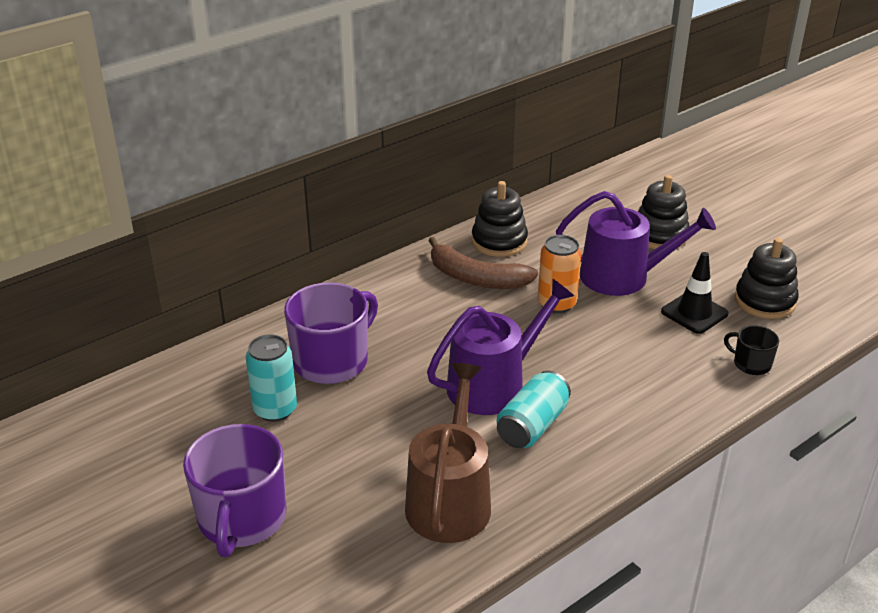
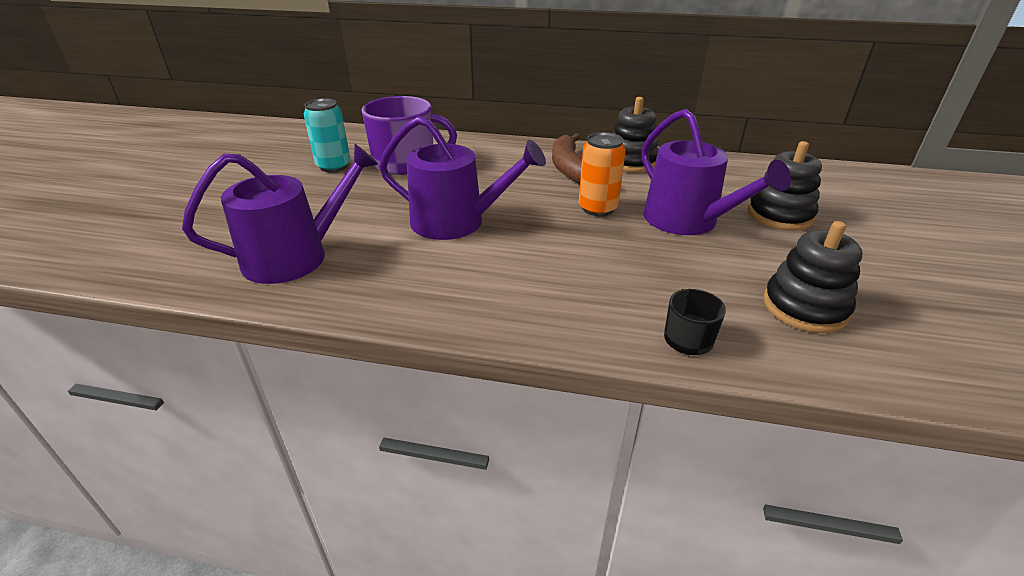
camera: 50 degrees right, 0 degrees up
purple mug [183,424,286,557] -> none
brown watering can [405,363,491,543] -> purple watering can [182,144,379,284]
turquoise can [497,371,571,448] -> none
black traffic cone [661,252,729,334] -> none

